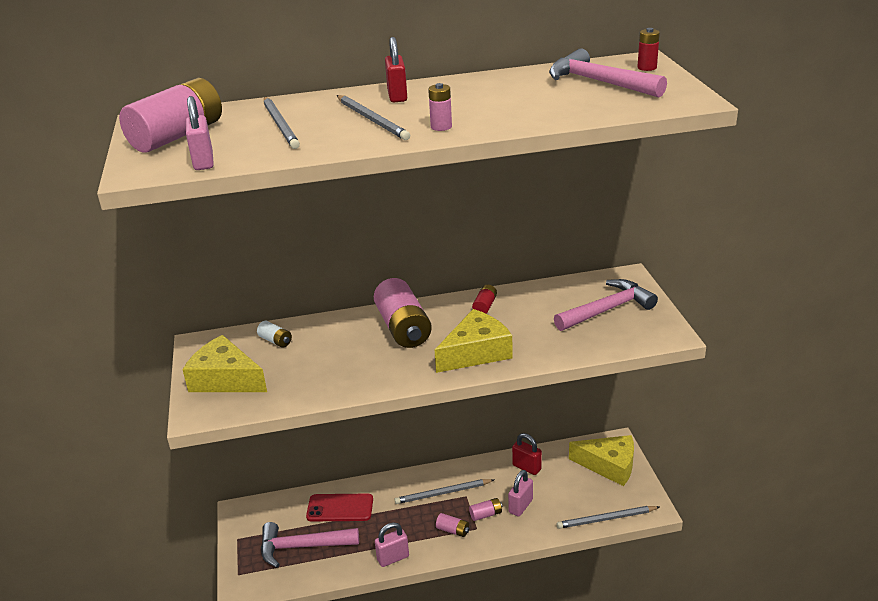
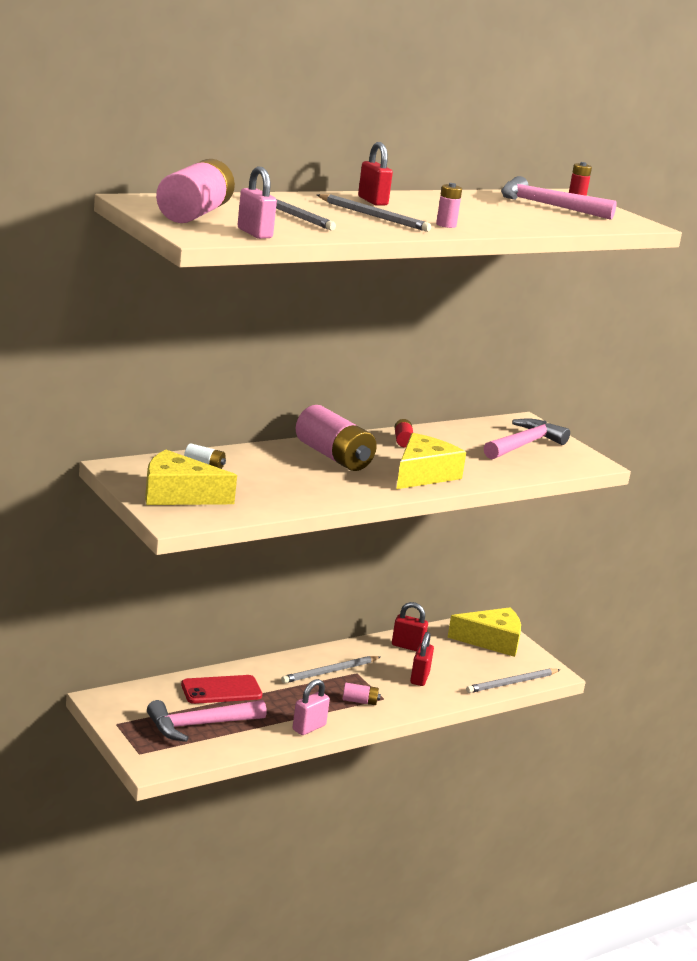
camera: 25 degrees left, 10 degrees down
pink battery [469,498,502,521] -> none
pink padlock [508,470,533,517] -> red padlock [410,632,434,686]

